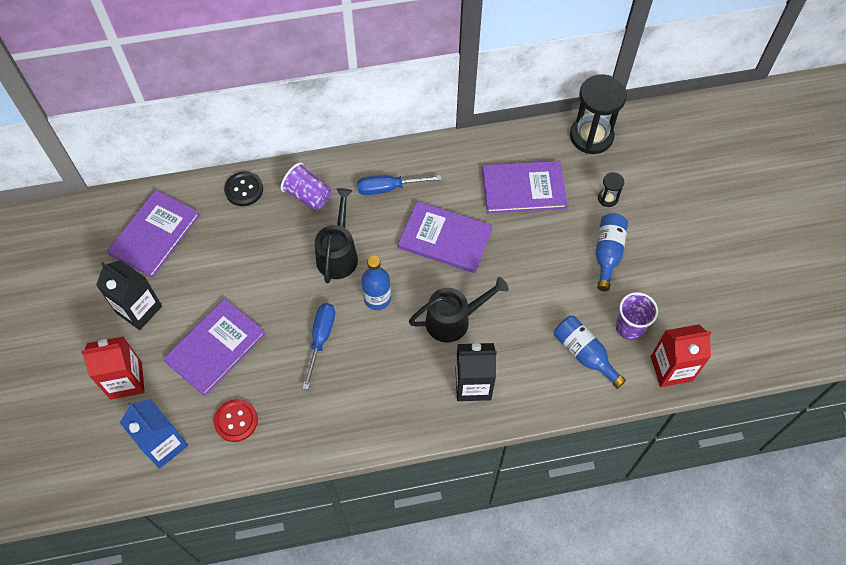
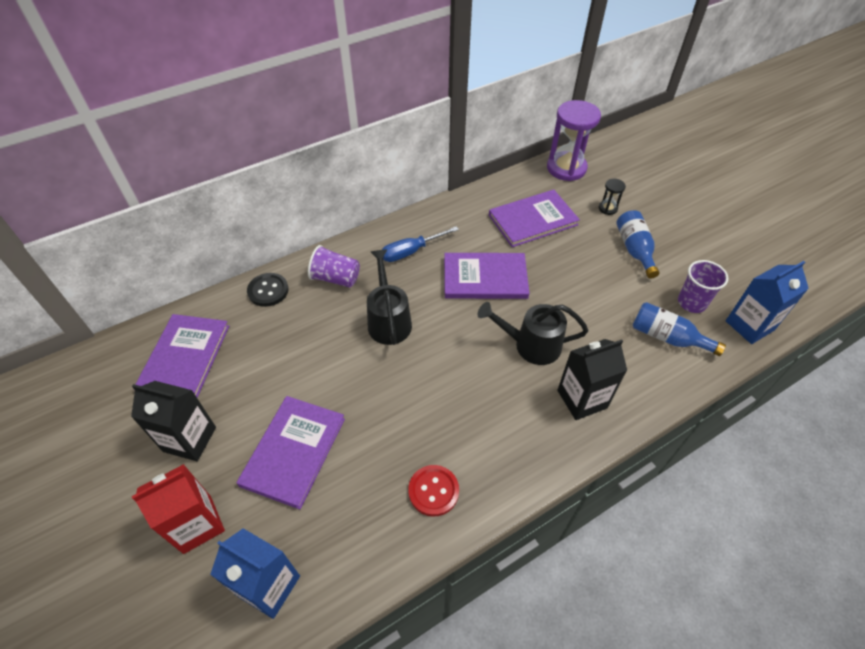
camera: 20 degrees left, 10 degrees down
red button [214,399,258,442] -> red button moved to [408,465,459,517]
blue screwdriver [303,303,335,389] -> none
blue bottle [361,256,391,310] -> none
black watering can [409,277,509,342] -> black watering can turned 135 degrees counterclockwise [478,302,588,365]
black hourglass [570,74,627,154] -> purple hourglass [547,100,601,181]
red carton [651,324,711,387] -> blue carton [726,261,809,344]

